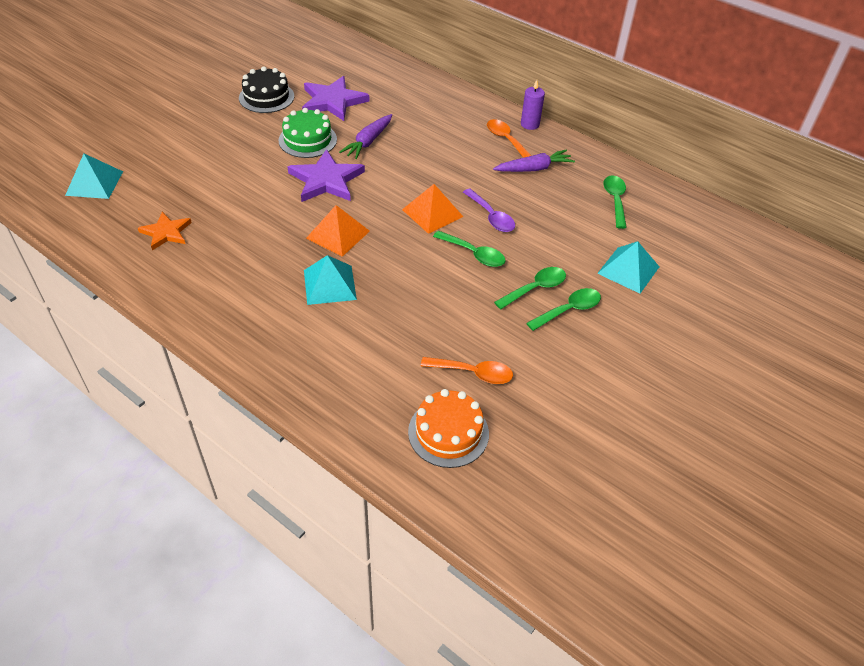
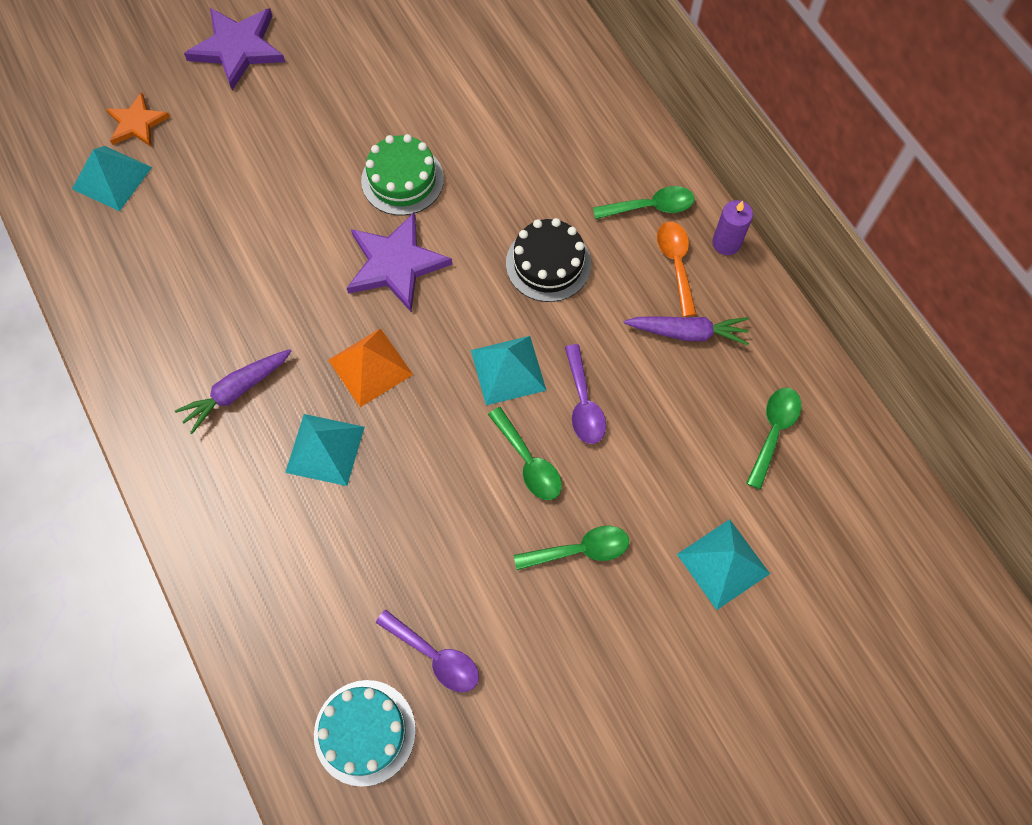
camera: 25 degrees right, 20 degrees up
orange star [138,212,192,250] -> orange star moved to [106,92,170,147]
black cake [239,67,294,113] -> black cake moved to [506,218,591,302]
purple star [302,76,369,121] -> purple star moved to [184,8,285,90]
purple carrot [339,114,392,159] -> purple carrot moved to [175,349,291,434]
orange pyramid [402,184,463,234] -> turquoise pyramid [471,336,547,405]
orange cake [408,389,489,468] -> turquoise cake [314,680,416,787]
orange spoon [421,357,513,384] -> purple spoon [376,609,479,692]
green spoon [526,288,601,331] -> green spoon moved to [593,186,695,219]

